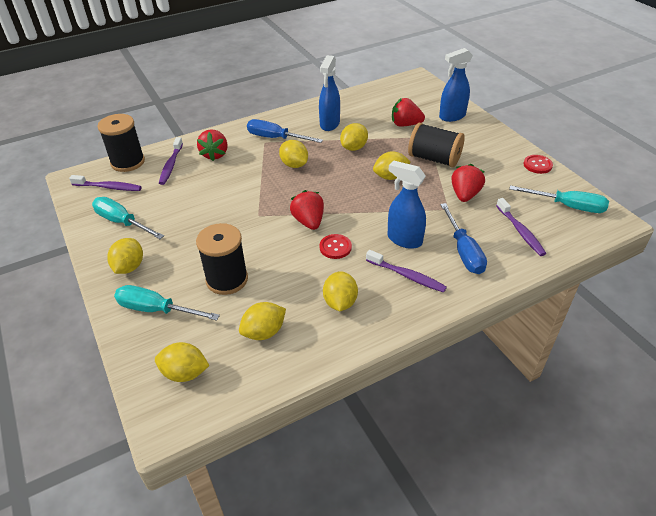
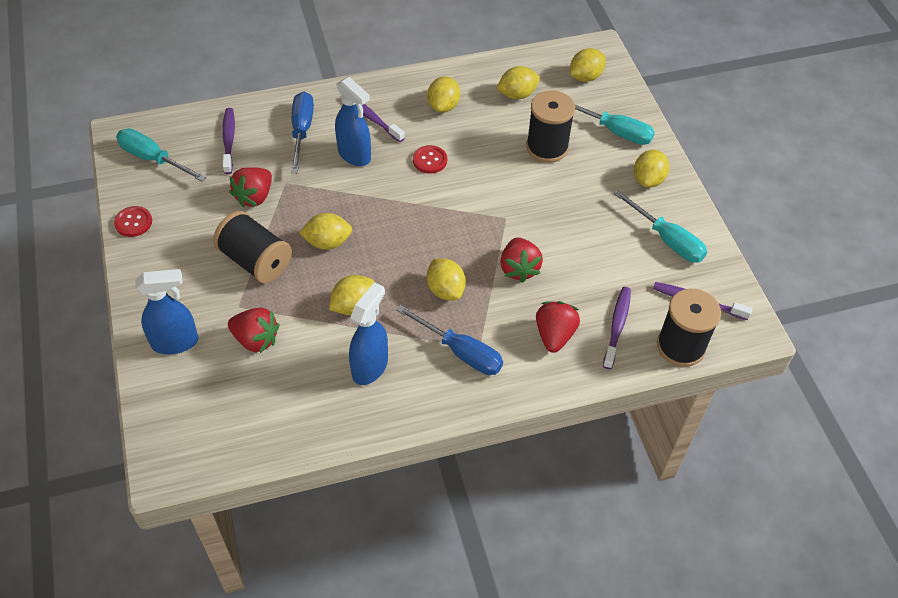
camera: 170 degrees left, 10 degrees up
yellow lemon [155,342,210,382] -> yellow lemon turned 60 degrees counterclockwise [570,48,606,82]
red strawberry [290,190,324,230] -> red strawberry moved to [500,238,543,283]

